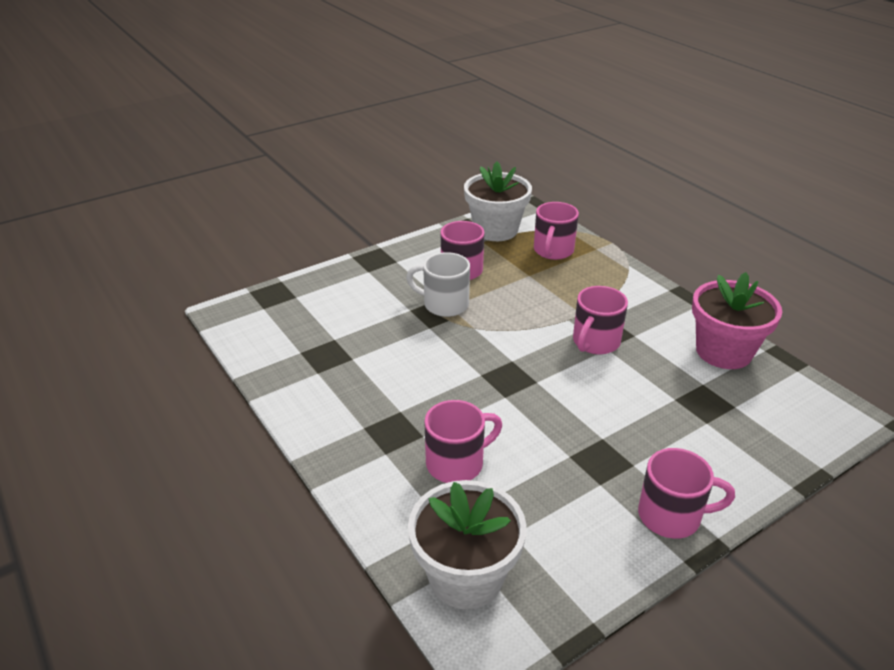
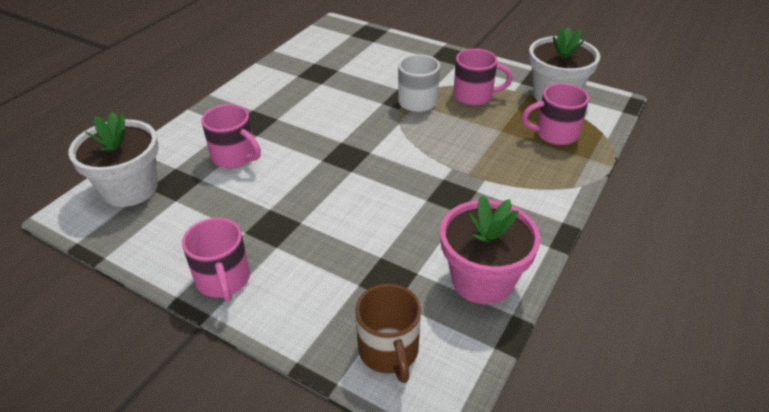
camera: 65 degrees right, 5 degrees up
pink mug [573,286,628,354] -> none
none -> brown mug [355,284,421,383]

